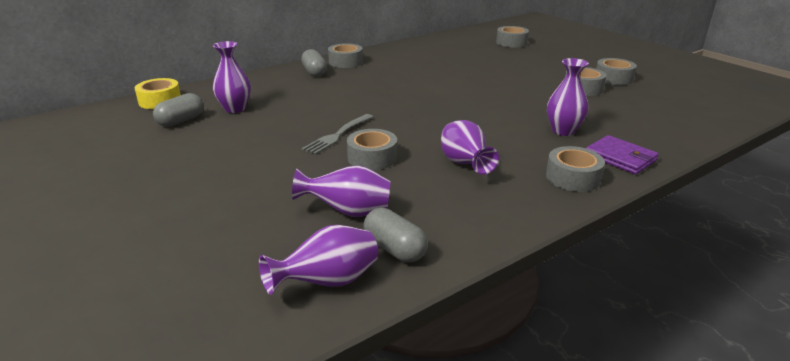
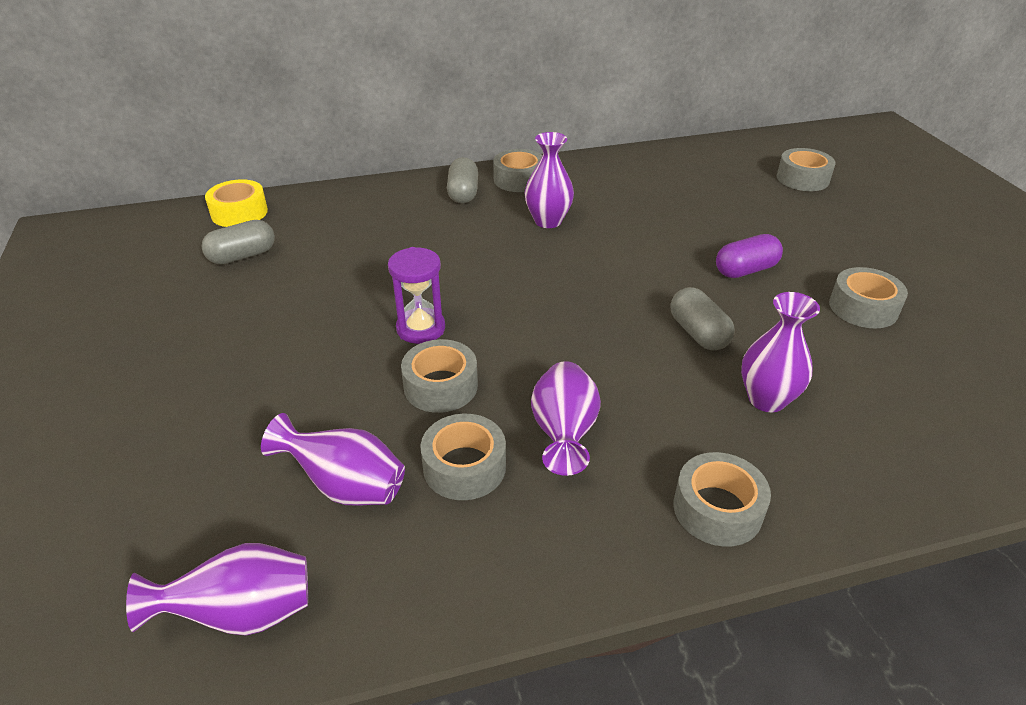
camera: 20 degrees right, 10 degrees up
purple vase [213,41,251,113] -> purple vase moved to [525,132,574,228]
grey fork [302,114,373,155] -> purple hourglass [388,247,445,344]
grey capsule [363,208,428,262] -> grey capsule moved to [670,287,735,351]
purple wallet [586,135,659,174] -> none
grey tape [596,58,637,85] -> grey tape moved to [420,414,506,500]
none -> purple capsule [716,234,783,278]

